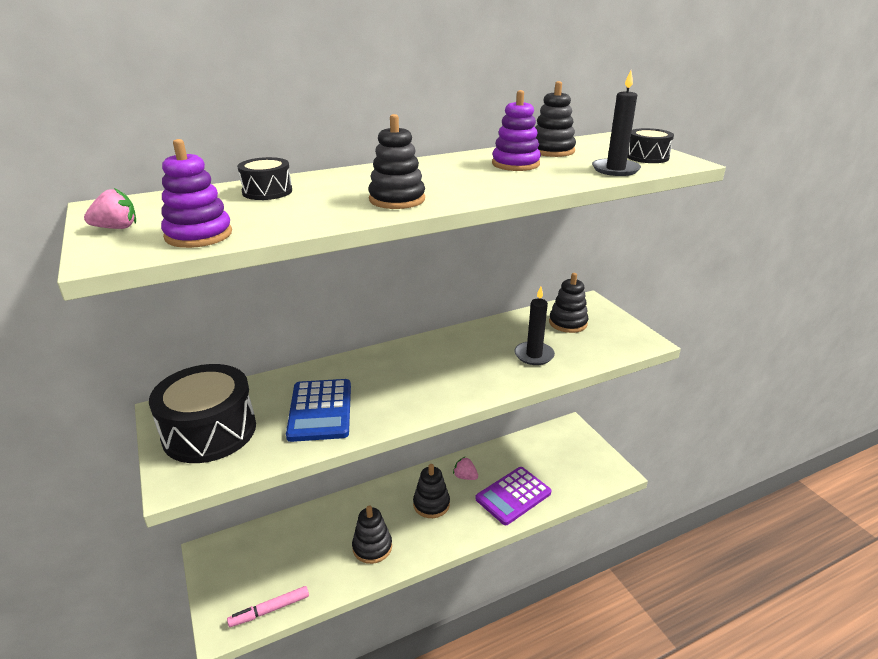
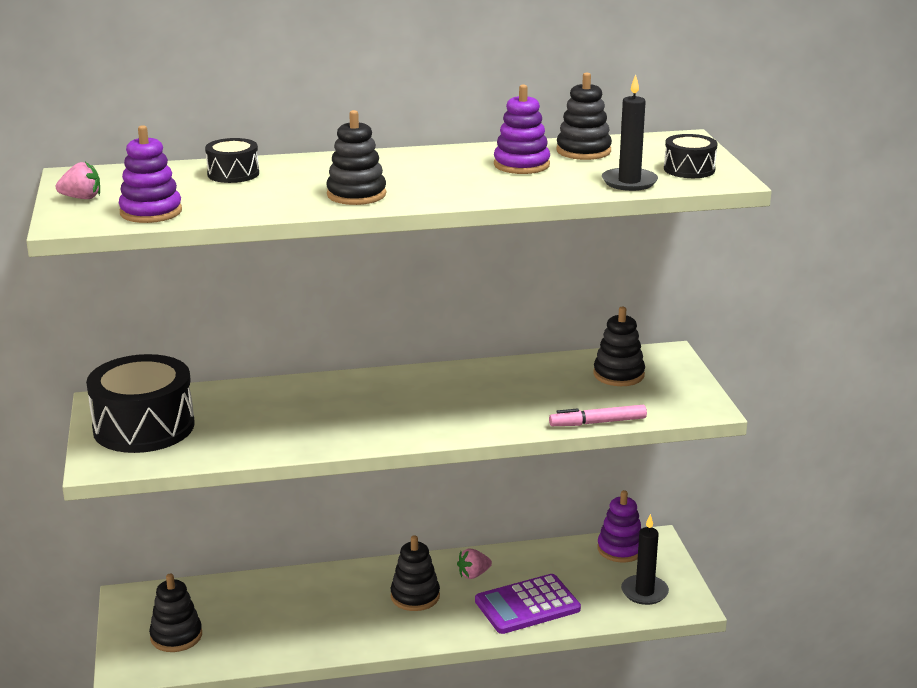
camera: 15 degrees right, 5 degrees down
pink marker [227,586,309,627] -> pink marker moved to [549,405,647,426]
blue calculator [286,379,351,442] -> none
black stacking toy [352,505,392,564] -> black stacking toy moved to [149,574,202,652]
pink strawberry [453,456,478,480] -> pink strawberry turned 75 degrees counterclockwise [457,549,492,579]
black candle [514,286,555,365] -> black candle moved to [621,514,669,605]
none -> purple stacking toy [597,490,642,562]

